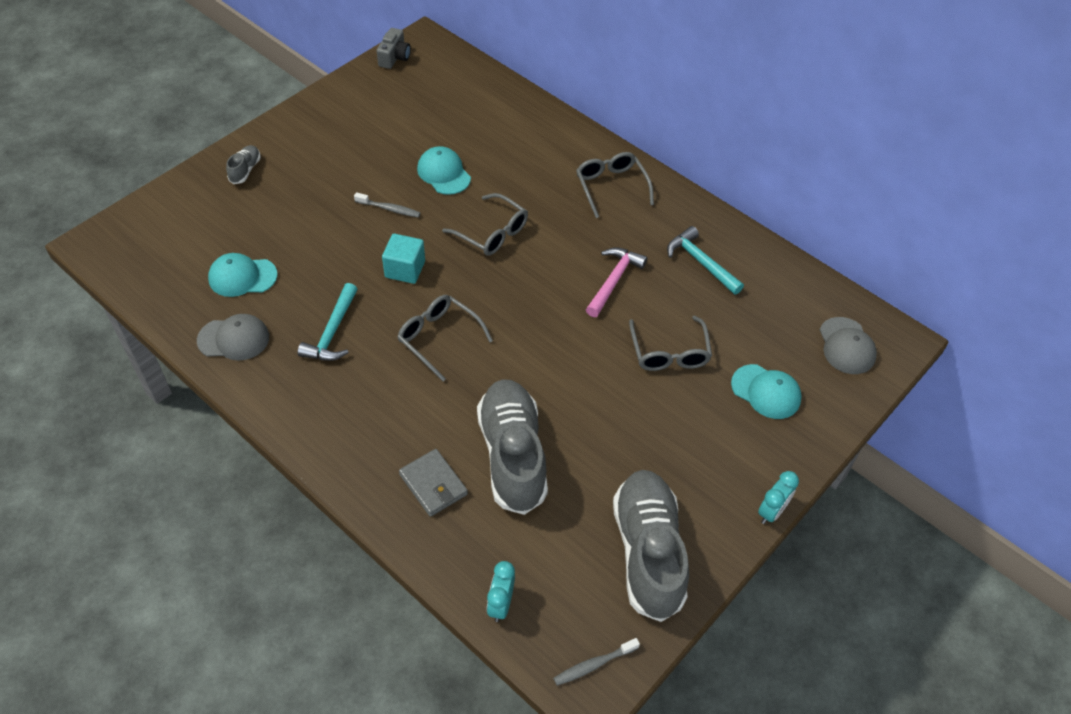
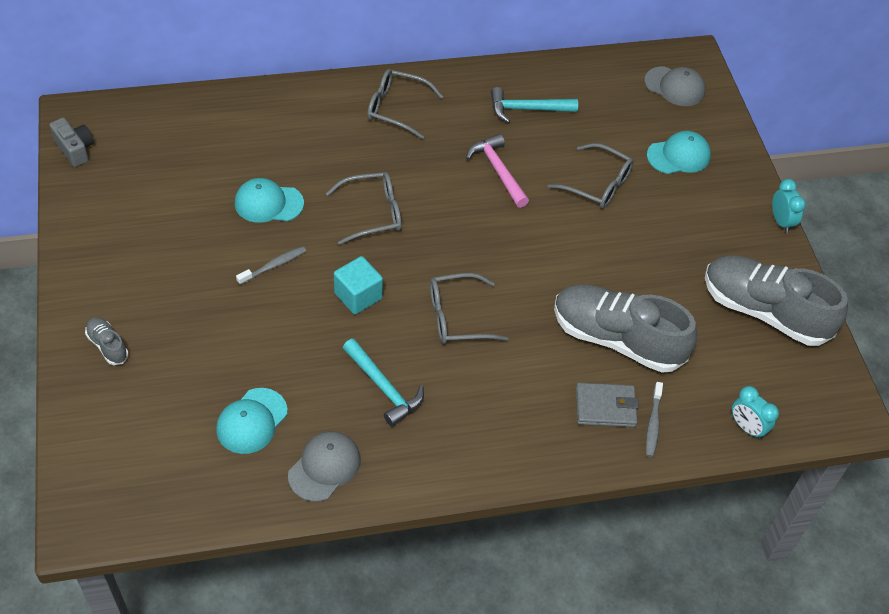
camera: 55 degrees left, 0 degrees up
grey toothbrush [553,638,640,686] -> grey toothbrush moved to [646,382,663,457]

